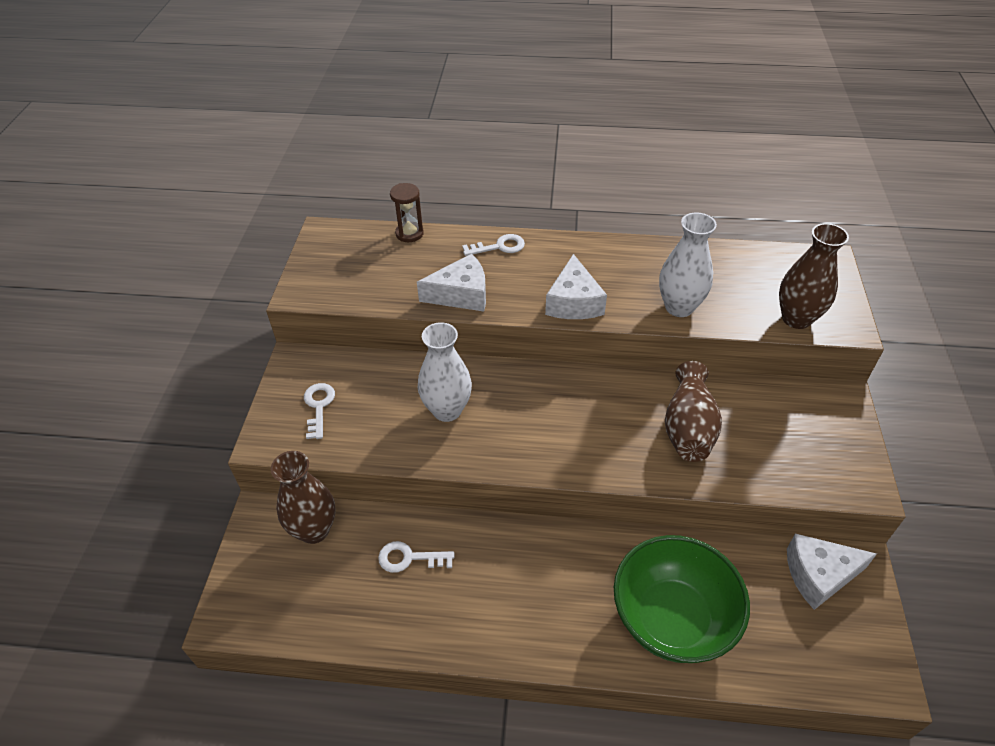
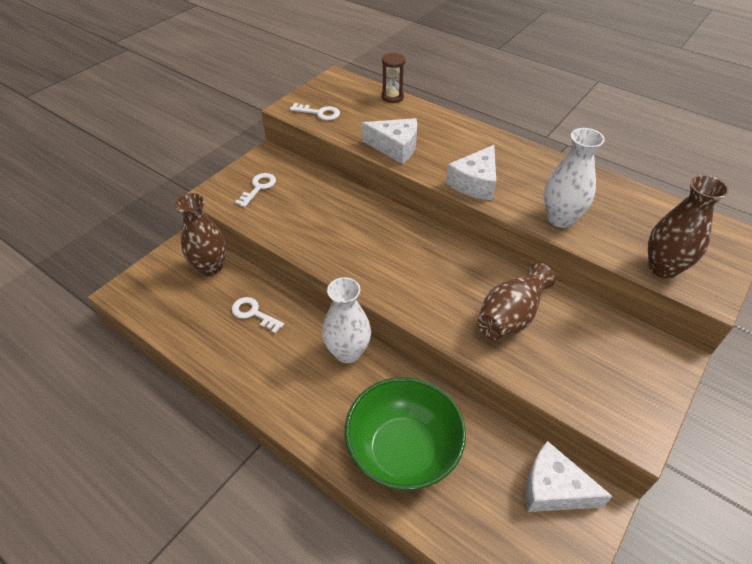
camera: 30 degrees right, 0 degrees up
white vase [418,322,472,422] -> white vase moved to [322,277,371,363]
white key [462,234,525,256] -> white key moved to [290,103,340,120]

